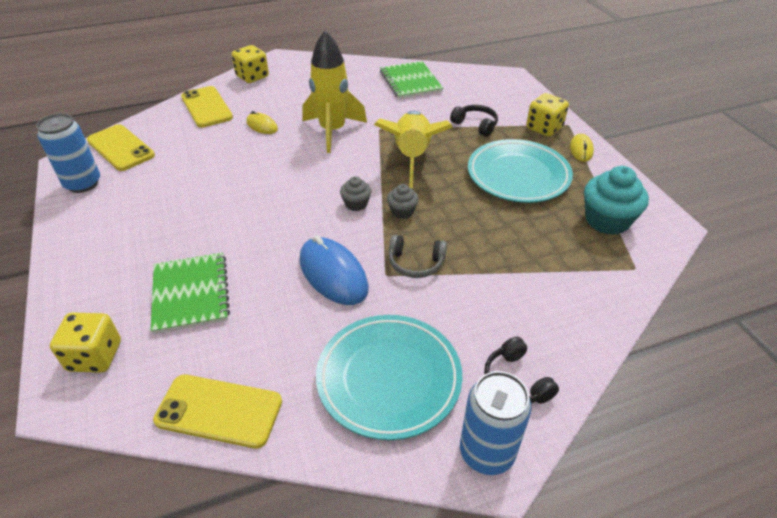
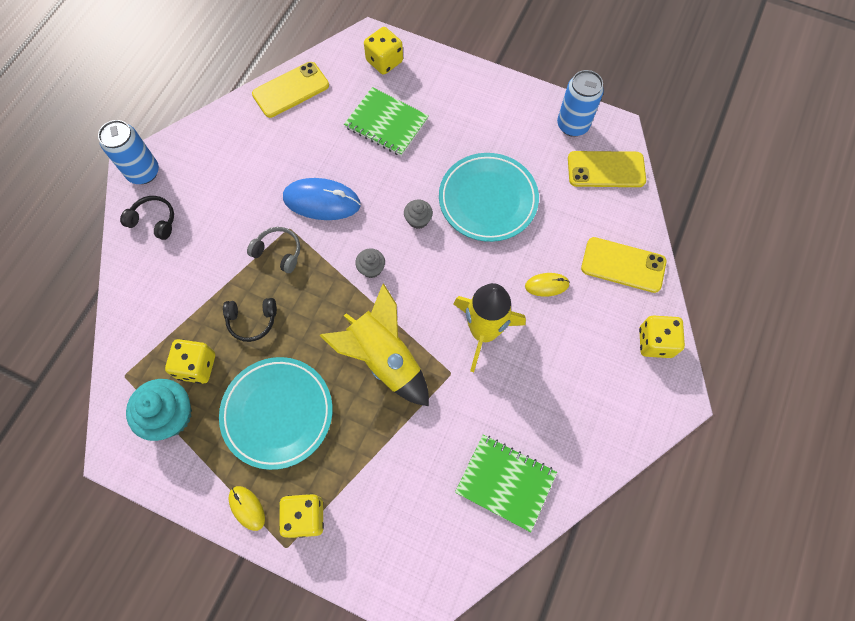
camera: 135 degrees right, 25 degrees up
turquoise plate [316,315,462,440] -> turquoise plate moved to [439,153,539,242]
grey cupcake [387,184,419,219] -> grey cupcake moved to [404,200,433,229]
grey headphones [389,235,447,278] -> grey headphones turned 60 degrees clockwise [247,227,300,273]
black headphones [450,105,498,137] -> black headphones moved to [223,298,277,342]
none -> yellow dice [165,339,215,384]

